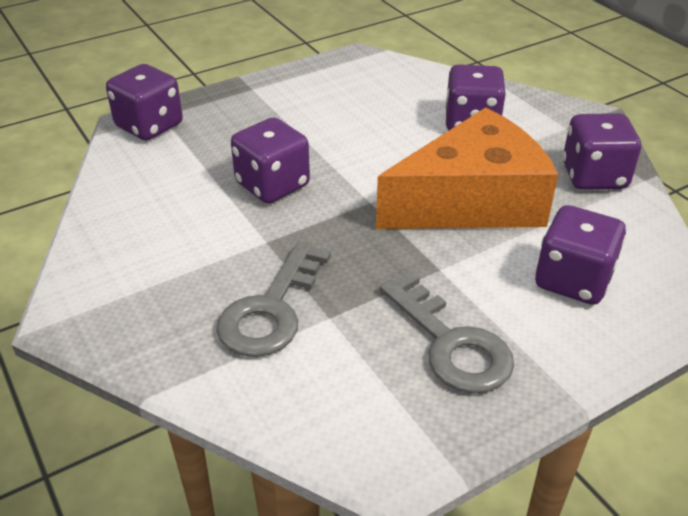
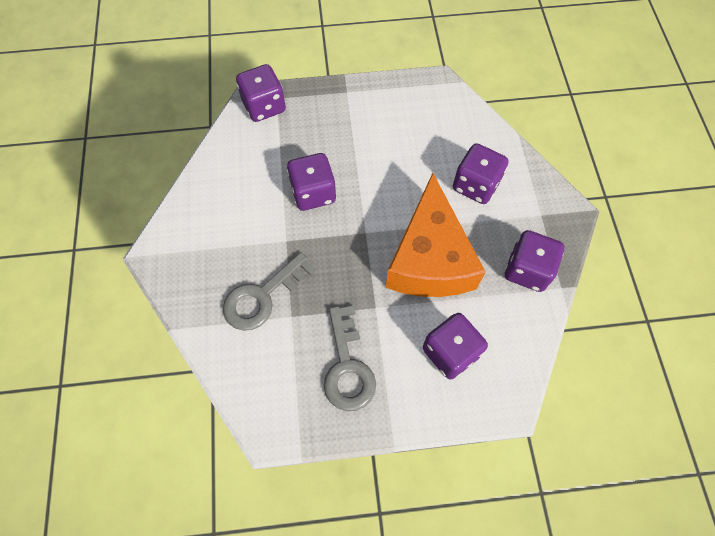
camera: 25 degrees right, 25 degrees up
orange cheese [376,108,558,229] -> orange cheese turned 90 degrees clockwise [386,173,486,297]

